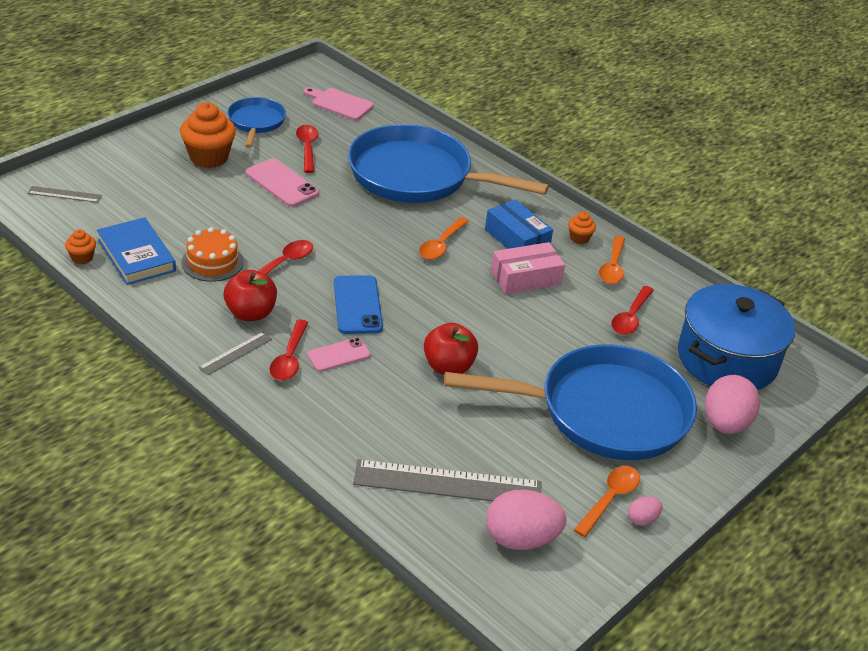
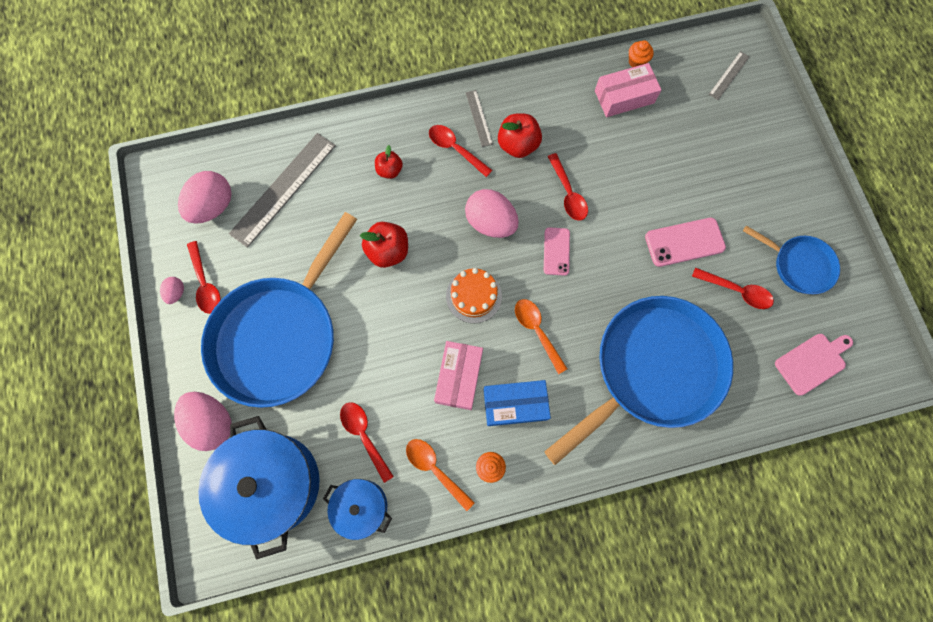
camera: 125 degrees right, 35 degrees up
blue book [97,217,176,285] -> pink box [595,63,661,117]
orange cupcake [180,102,236,168] -> none
orange cake [182,227,244,282] -> orange cake moved to [446,268,502,323]
pink phone [307,338,371,372] -> pink phone moved to [544,227,570,276]
blue phone [334,275,383,334] -> pink egg [465,189,519,238]
orange spoon [574,466,640,537] -> red spoon [187,241,221,314]
none -> blue pot [323,479,392,540]
none -> red apple [375,145,403,179]

